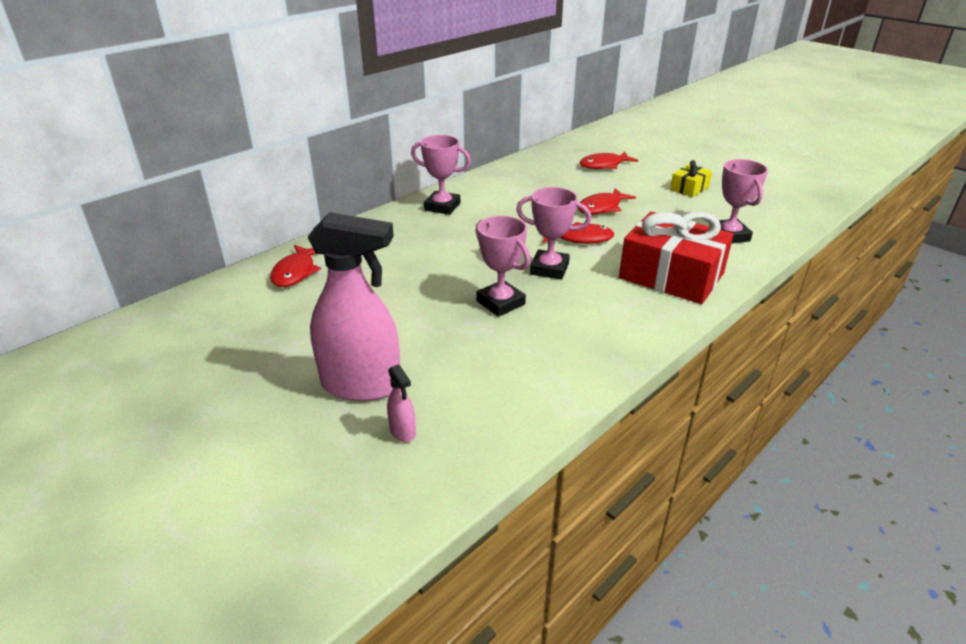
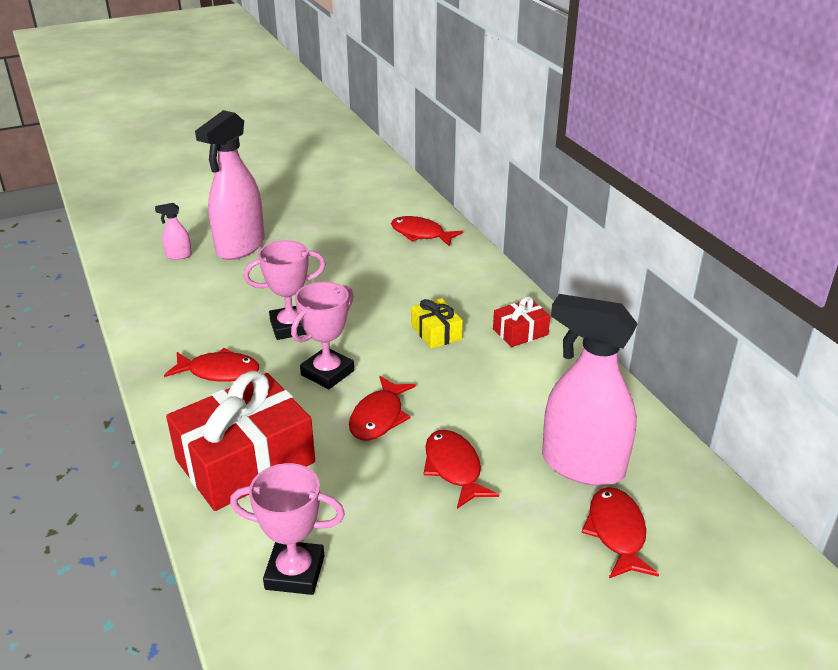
camera: 110 degrees right, 0 degrees up
pink trophy [411,135,471,215] -> red gift [493,296,550,347]
yellow gift [670,160,712,197] -> yellow gift moved to [411,298,463,349]
none -> red fish [164,348,259,382]
none -> pink spray bottle [542,294,638,486]

